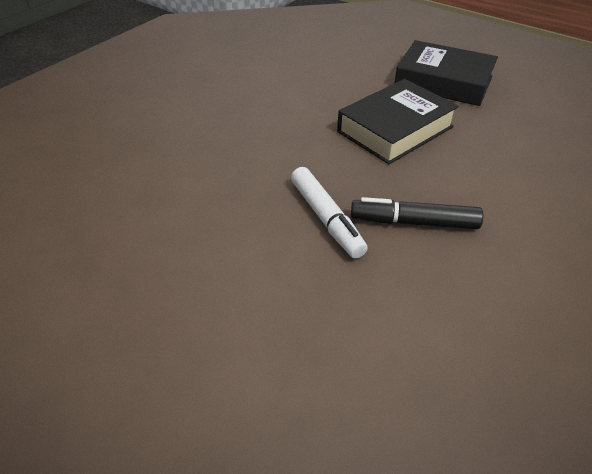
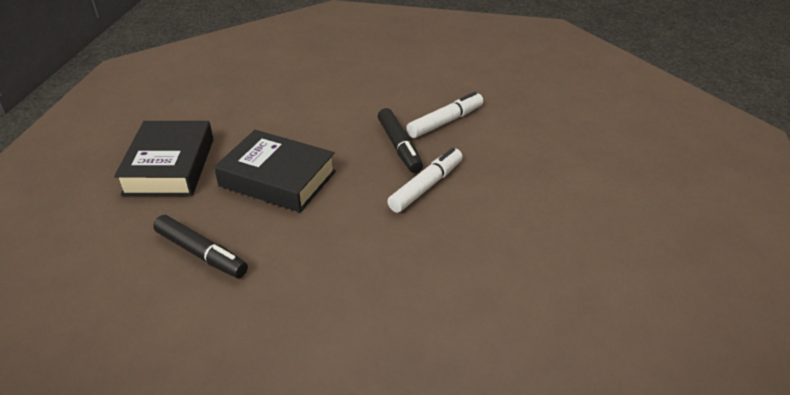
camera: 115 degrees left, 5 degrees down
none -> black marker [153,215,248,278]
none -> white marker [406,92,483,138]

